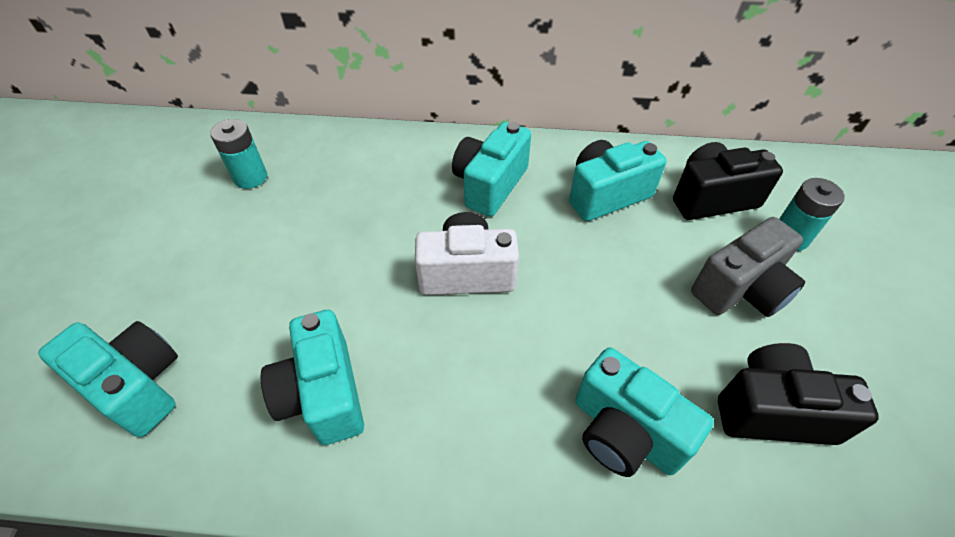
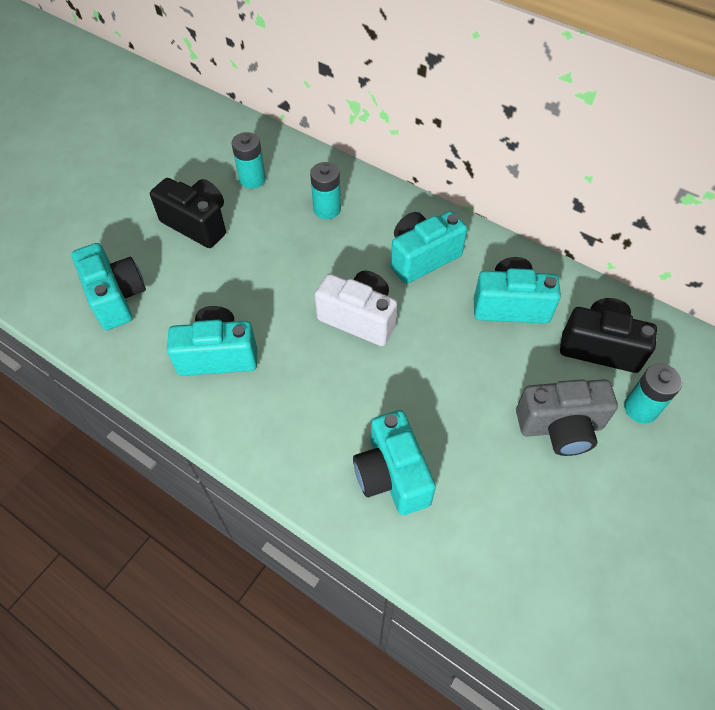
camera: 30 degrees right, 5 degrees up
turquoise camera [260,310,364,445] -> turquoise camera turned 75 degrees clockwise [167,306,257,376]
black camera [718,343,879,445] -> black camera moved to [150,178,226,248]
none -> turquoise battery [310,162,341,219]

